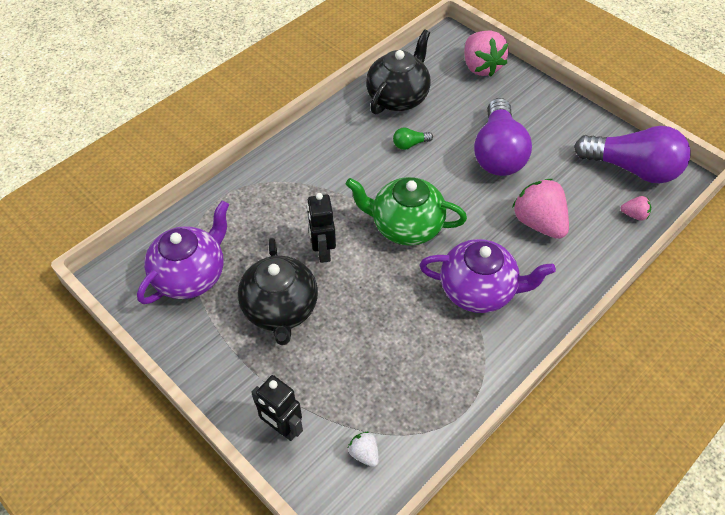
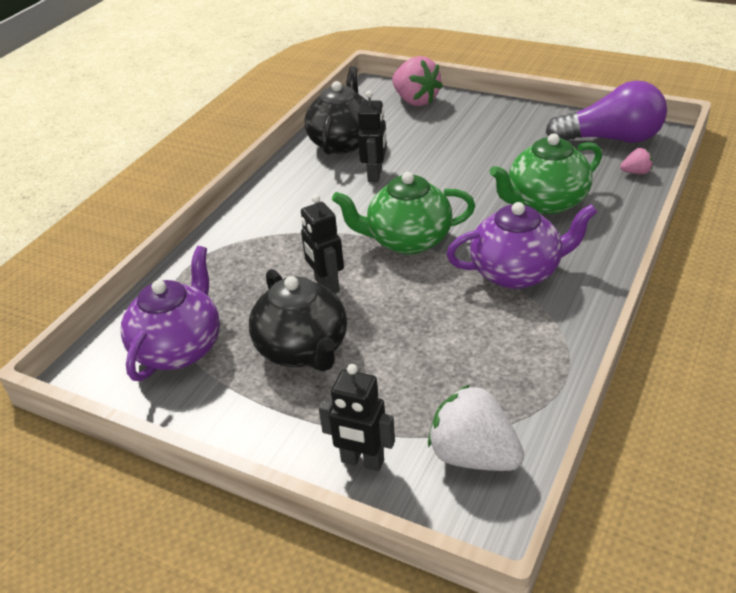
camera: 15 degrees left, 15 degrees down
white strawberry [348,432,379,467] -> white strawberry [428,385,524,471], size x2.12
green light bulb [393,127,433,150] -> black robot [358,91,387,182]
purple light bulb [474,98,532,176] -> none
pink strawberry [512,179,569,239] -> green teapot [489,133,602,214]

